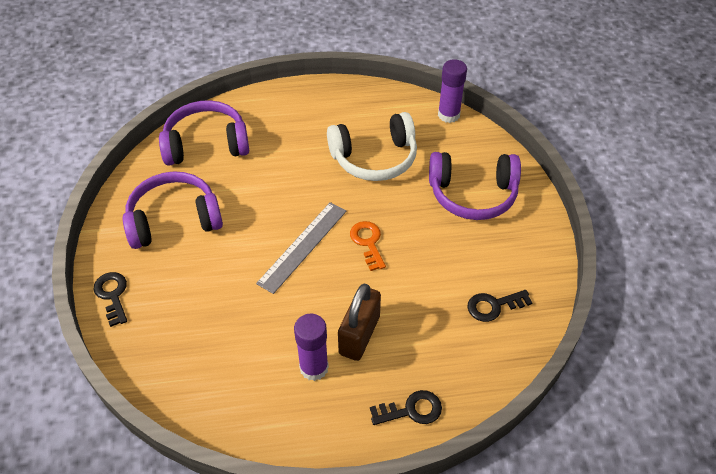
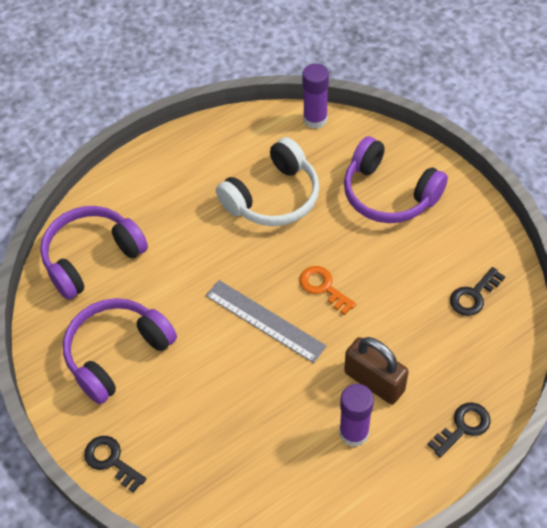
camera: 25 degrees left, 5 degrees up
grey ruler [256,202,347,294] -> grey ruler turned 60 degrees counterclockwise [205,280,327,363]
brown padlock [338,284,381,361] -> brown padlock turned 45 degrees counterclockwise [344,337,409,404]
purple headphones [429,152,521,220] -> purple headphones turned 60 degrees clockwise [344,136,448,223]

